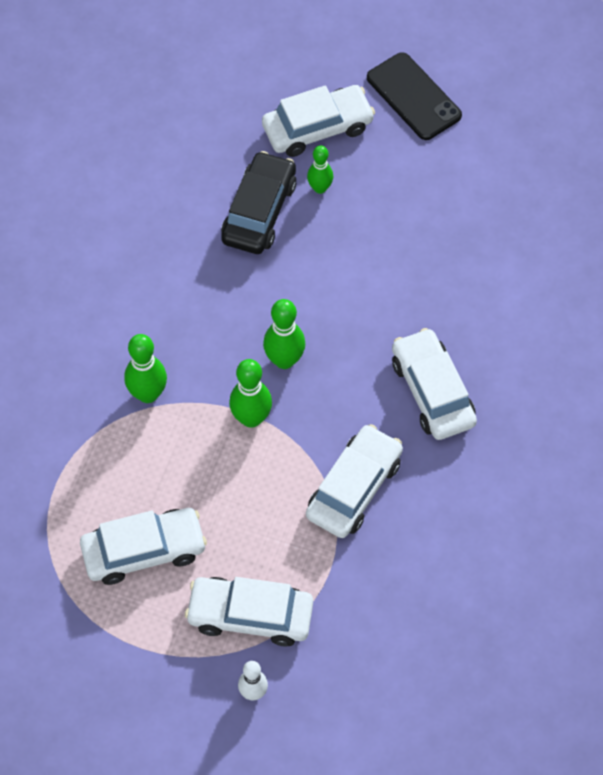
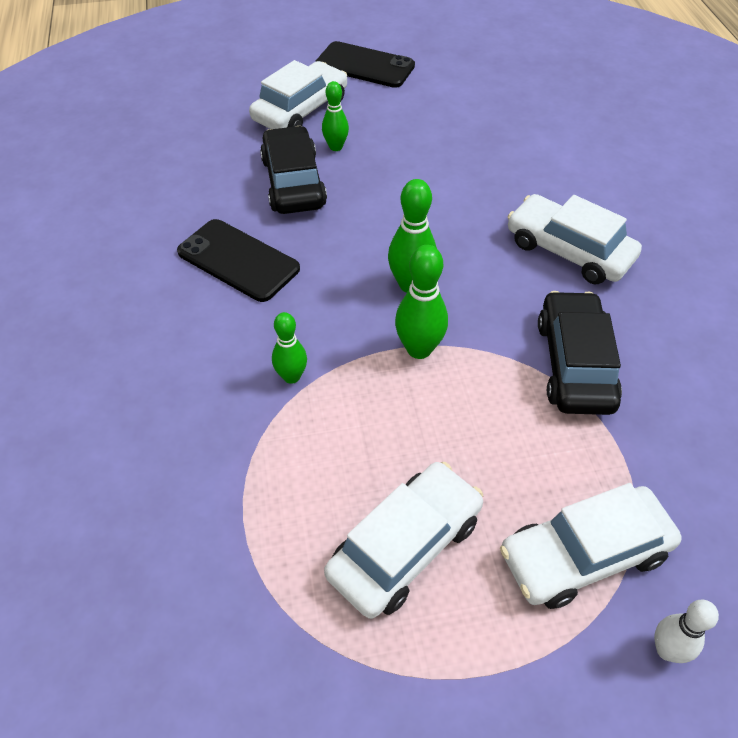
camera: 30 degrees left, 10 degrees down
green bowling pin [124,334,167,403] -> green bowling pin [272,312,307,384], size x0.66
white car [306,424,403,538] -> black car [538,291,622,415]
none -> black phone [177,219,300,302]

